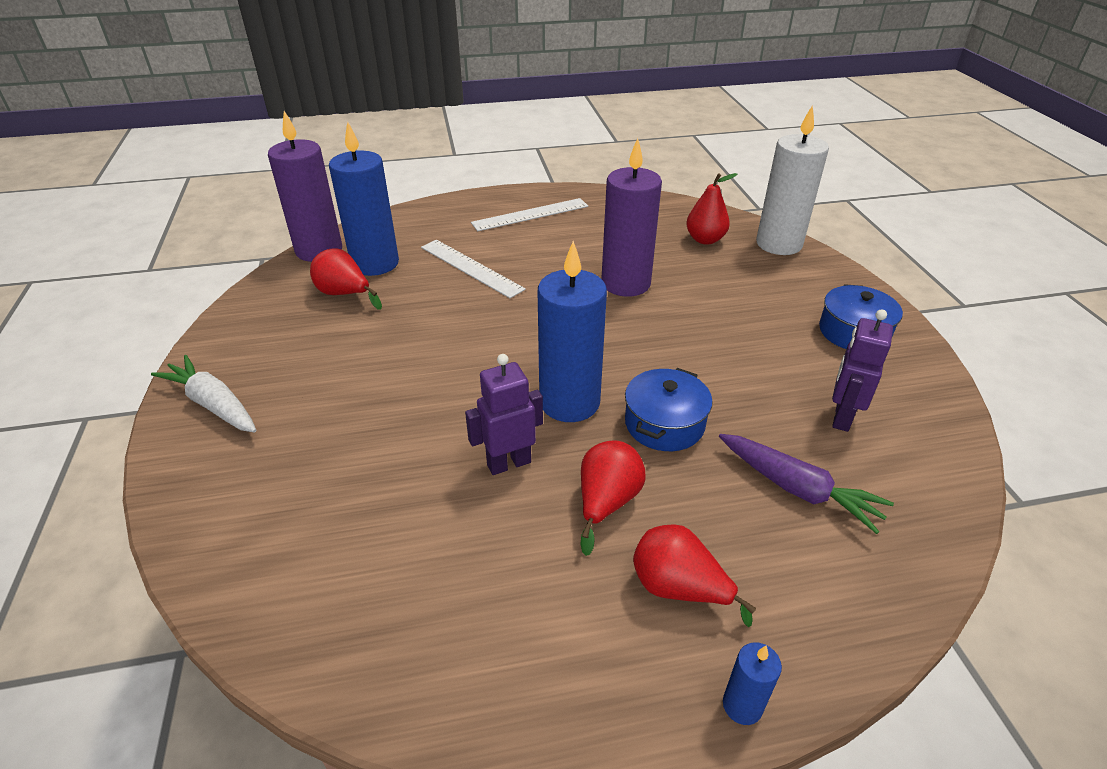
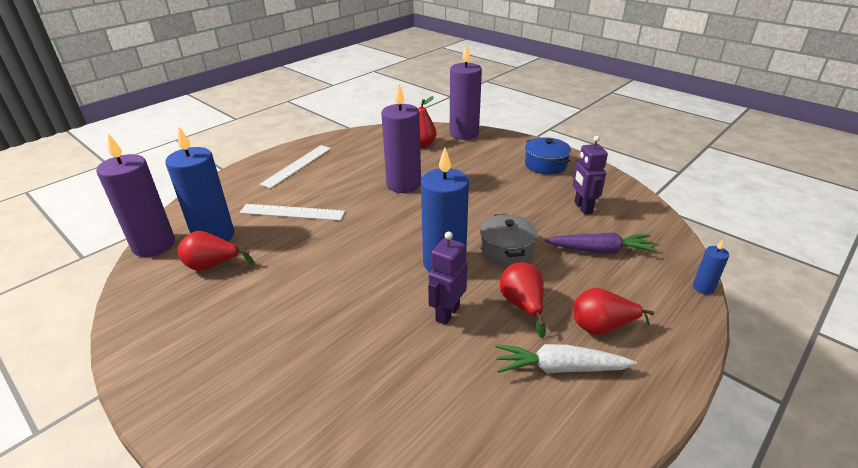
camera: 35 degrees left, 5 degrees down
white carrot [151,355,256,432] -> white carrot moved to [495,344,637,373]
blue pot [625,368,713,451] -> grey pot [480,214,538,266]
blue candle [723,642,782,725] -> blue candle moved to [693,239,729,294]
white candle [756,105,829,255] -> purple candle [449,44,482,140]

